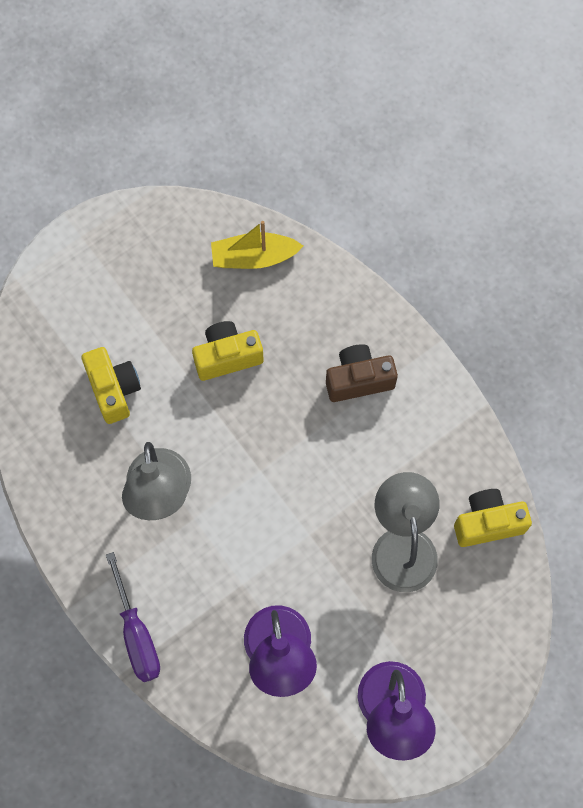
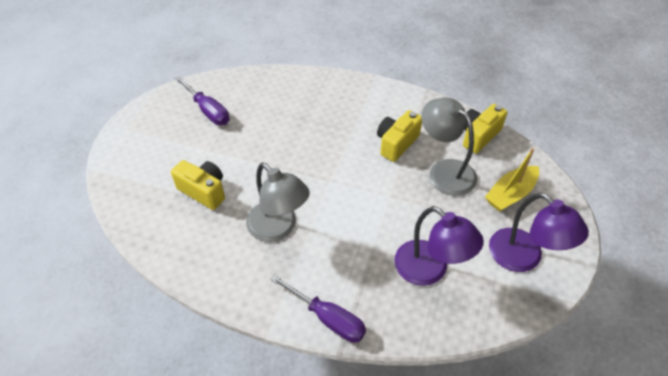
camera: 35 degrees left, 20 degrees down
yellow camera [192,321,264,381] -> yellow camera moved to [377,110,422,162]
yellow boat [211,221,303,269] -> yellow boat moved to [485,148,539,212]
brown camera [326,344,398,402] -> none
none -> purple screwdriver [174,76,229,125]

